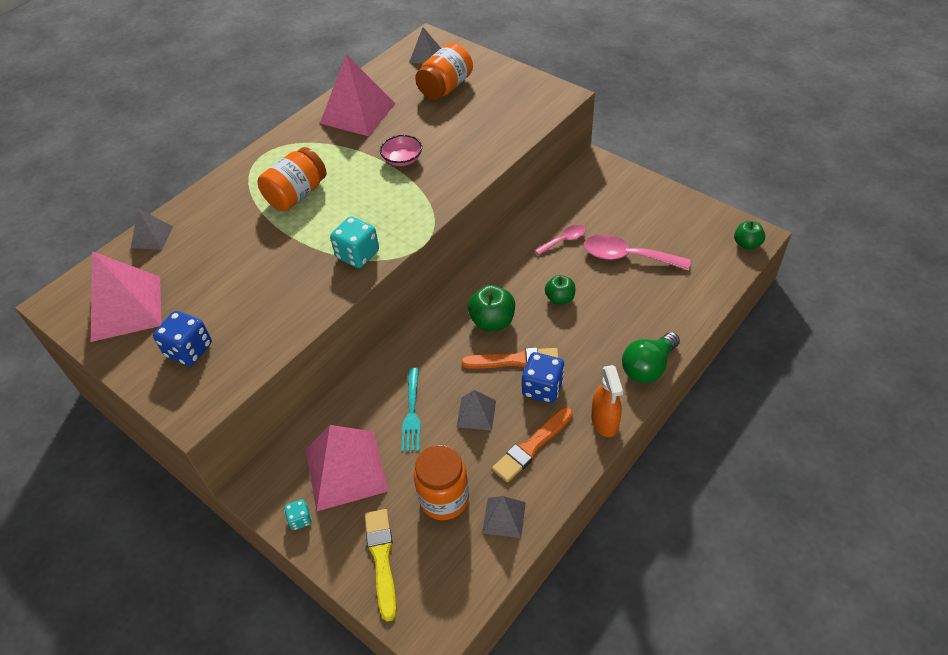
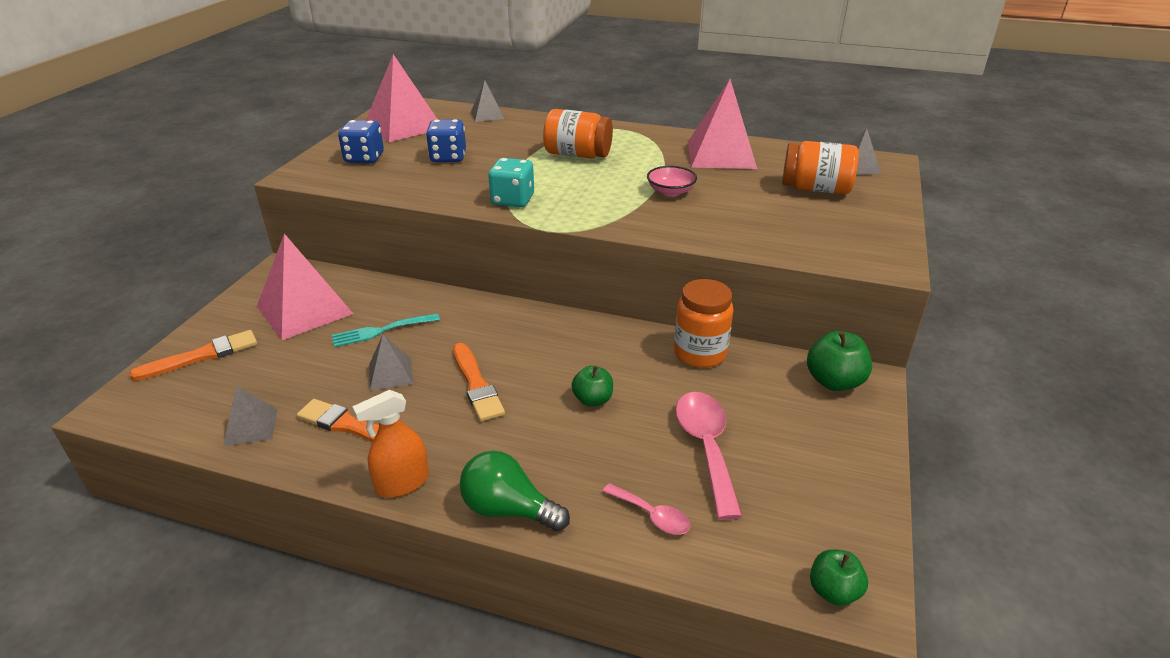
camera: 65 degrees right, 15 degrees down
turquoise dice [284,499,312,530] -> none
yellow brush [365,509,397,622] -> orange brush [129,330,257,381]
orange jar [414,445,469,520] -> orange jar moved to [674,279,734,368]
green apple [468,285,515,331] -> green apple moved to [807,331,872,391]
blue dice [522,352,565,403] -> blue dice moved to [426,119,466,162]
pink spoon [535,225,586,255] -> pink spoon moved to [602,483,690,535]

